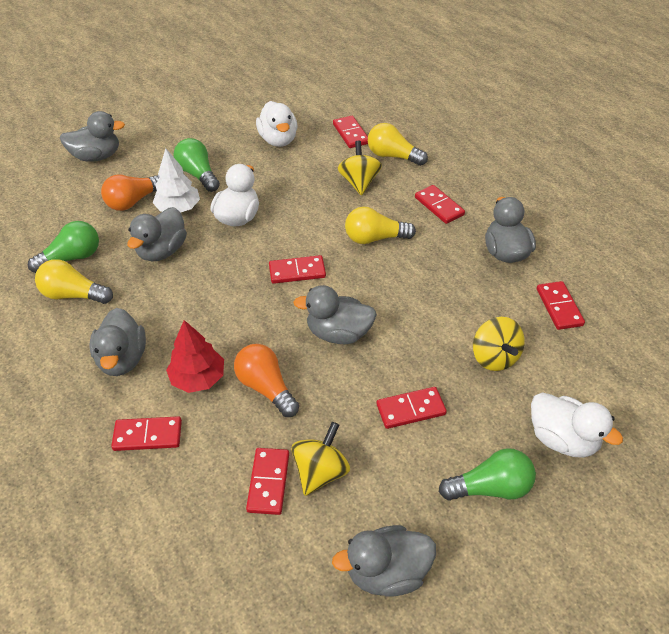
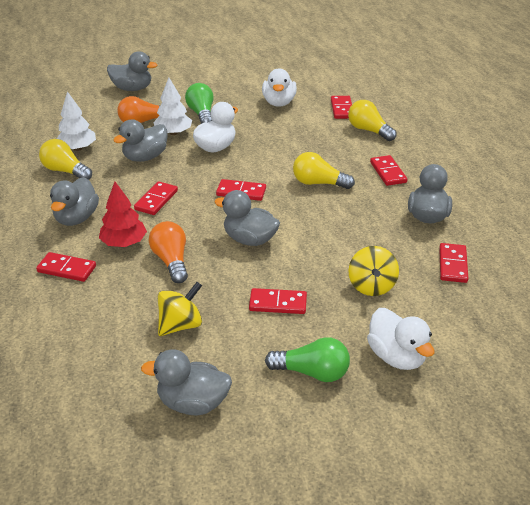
camera: 20 degrees right, 10 degrees down
green light bulb [28,221,99,273] -> white tree [57,91,96,151]
red domino [246,448,289,515] -> red domino moved to [134,181,178,215]
yellow spinning top [338,141,382,196] -> none

